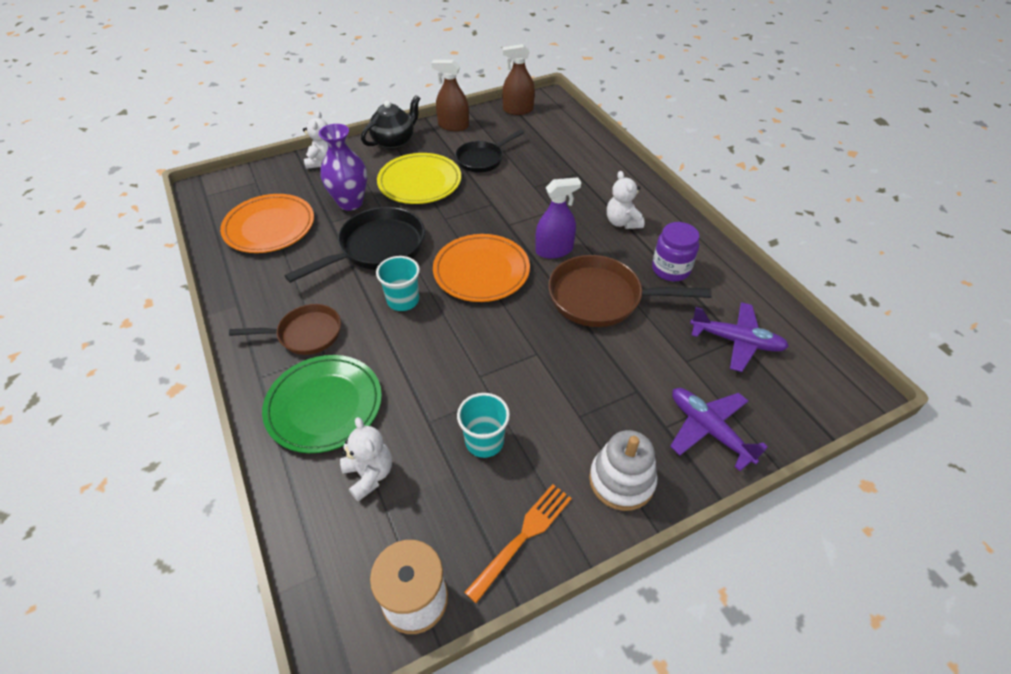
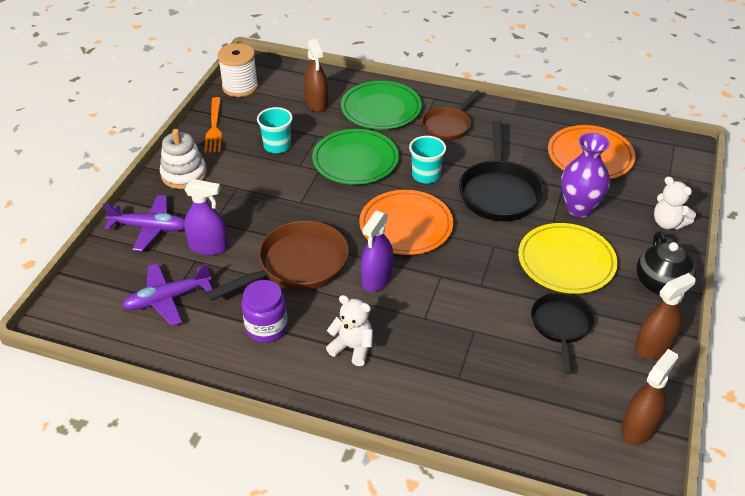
camera: 135 degrees right, 5 degrees down
white teddy bear [340,417,392,502] -> brown spray bottle [304,39,328,112]
none -> purple spray bottle [184,179,228,255]
none -> green plate [312,129,399,185]

